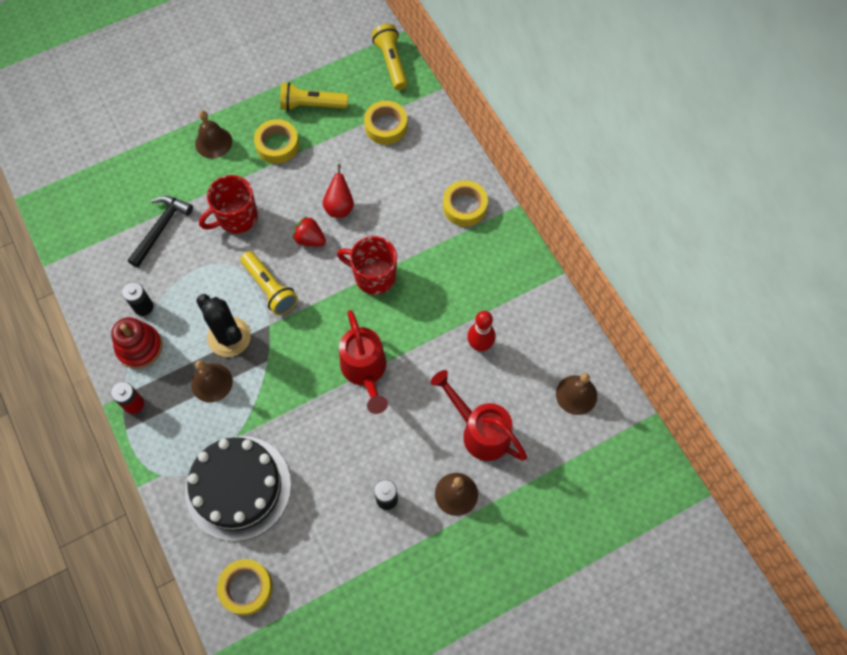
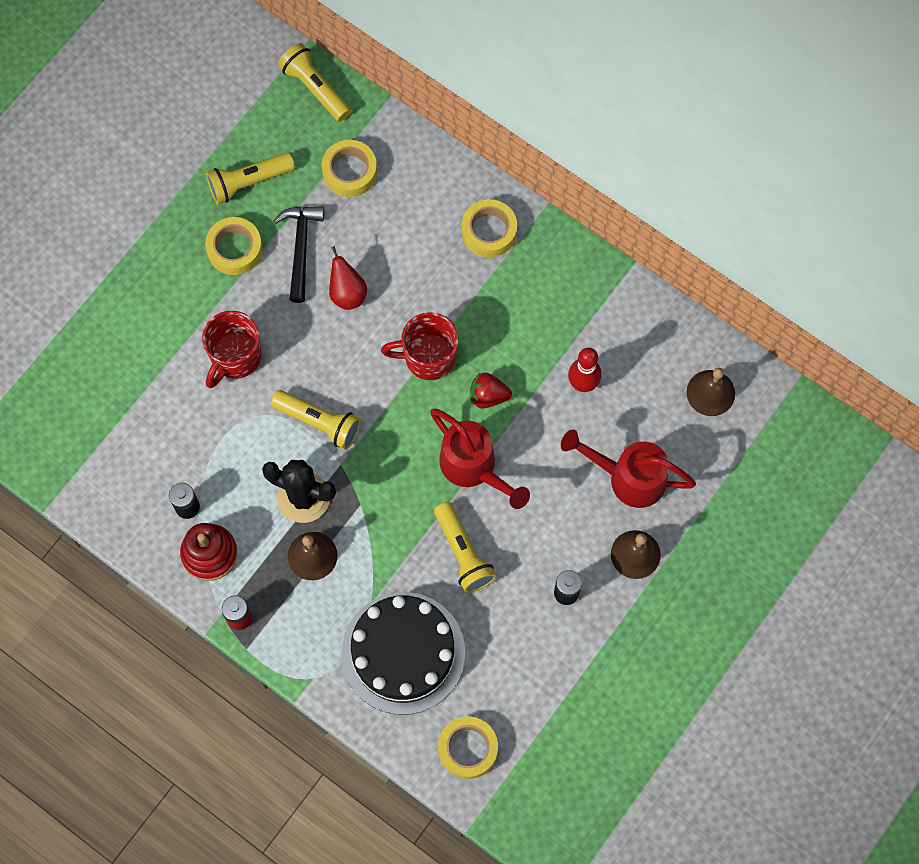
camera: 25 degrees left, 5 degrees up
black hammer [128,196,193,268] -> black hammer moved to [274,206,324,303]
brown bell [195,110,232,158] -> none
red strawberry [293,216,326,247] -> red strawberry moved to [470,372,512,409]
none -> yellow flashlight [434,502,496,593]

